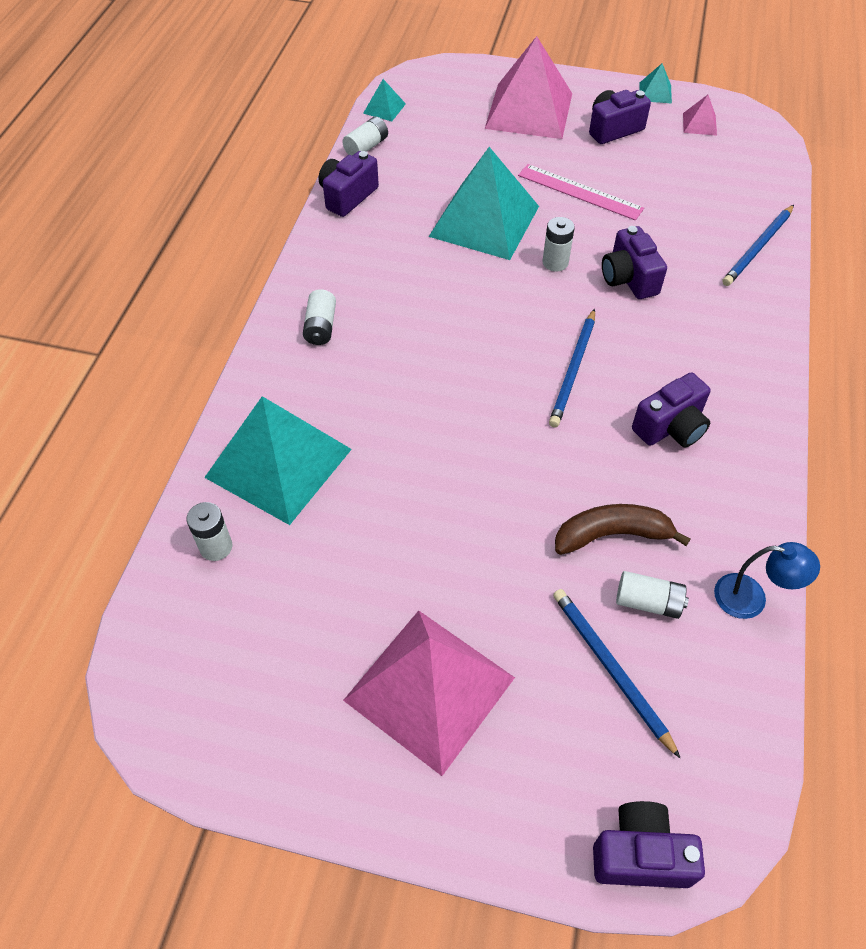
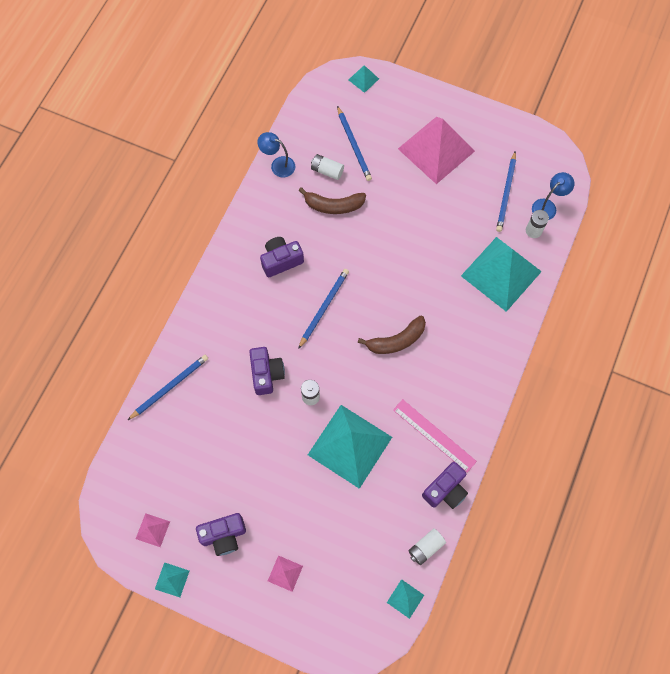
camera: 170 degrees left, 15 degrees up
white battery [303,289,336,345] -> none
pink pyramid [485,36,572,139] -> pink pyramid [268,555,303,592], size x0.42
pink ruler [518,164,644,221] -> pink ruler moved to [393,399,477,473]
purple camera [593,801,705,888] -> turquoise pyramid [349,65,379,93]
none -> brown banana [357,316,426,354]
none -> blue pencil [496,151,516,232]
none -> blue lamp [532,172,574,220]

